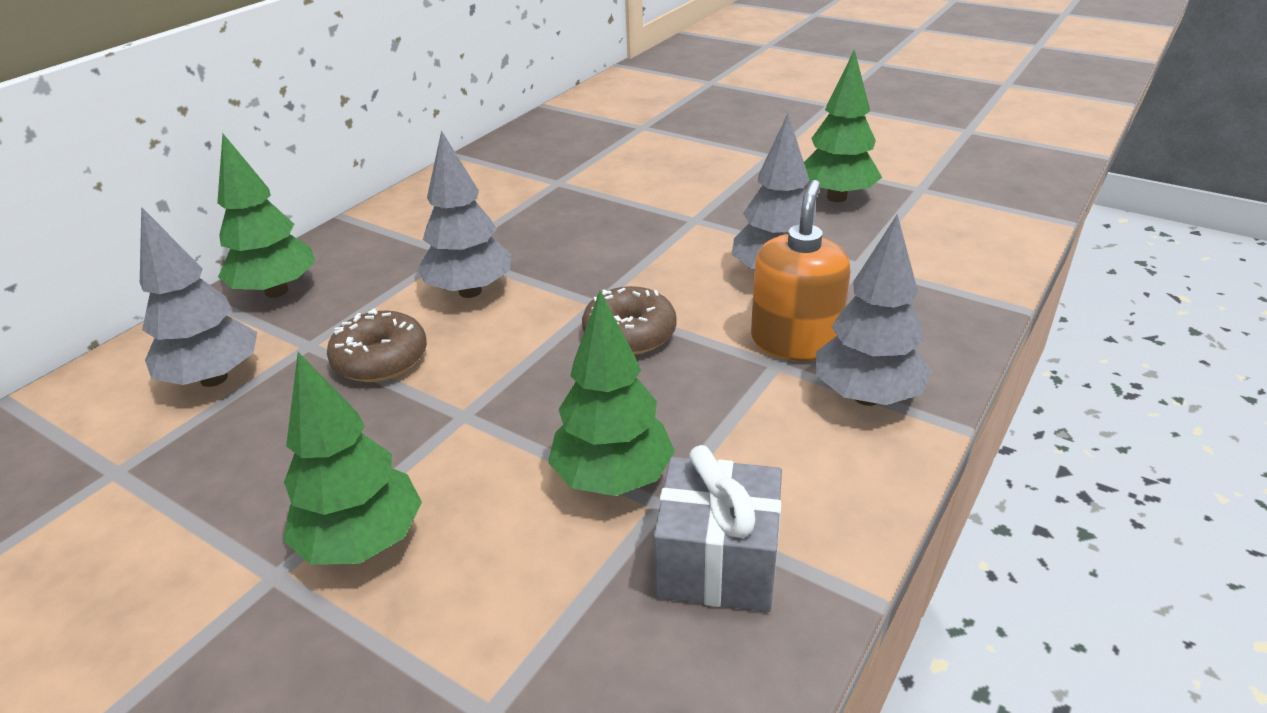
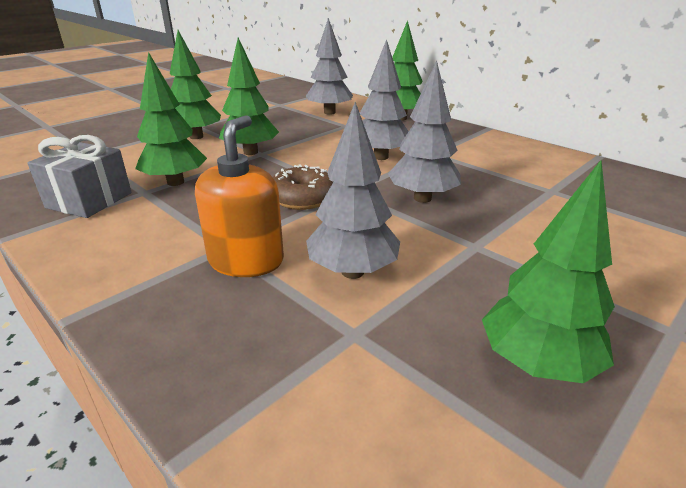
camera: 100 degrees right, 5 degrees down
brown donut [327,308,427,382] -> none
orange soap dispenser [751,180,851,361] -> orange soap dispenser turned 105 degrees counterclockwise [195,115,284,277]
grey tree [816,214,932,406] -> grey tree moved to [388,61,461,203]
none -> green tree [219,38,279,155]

